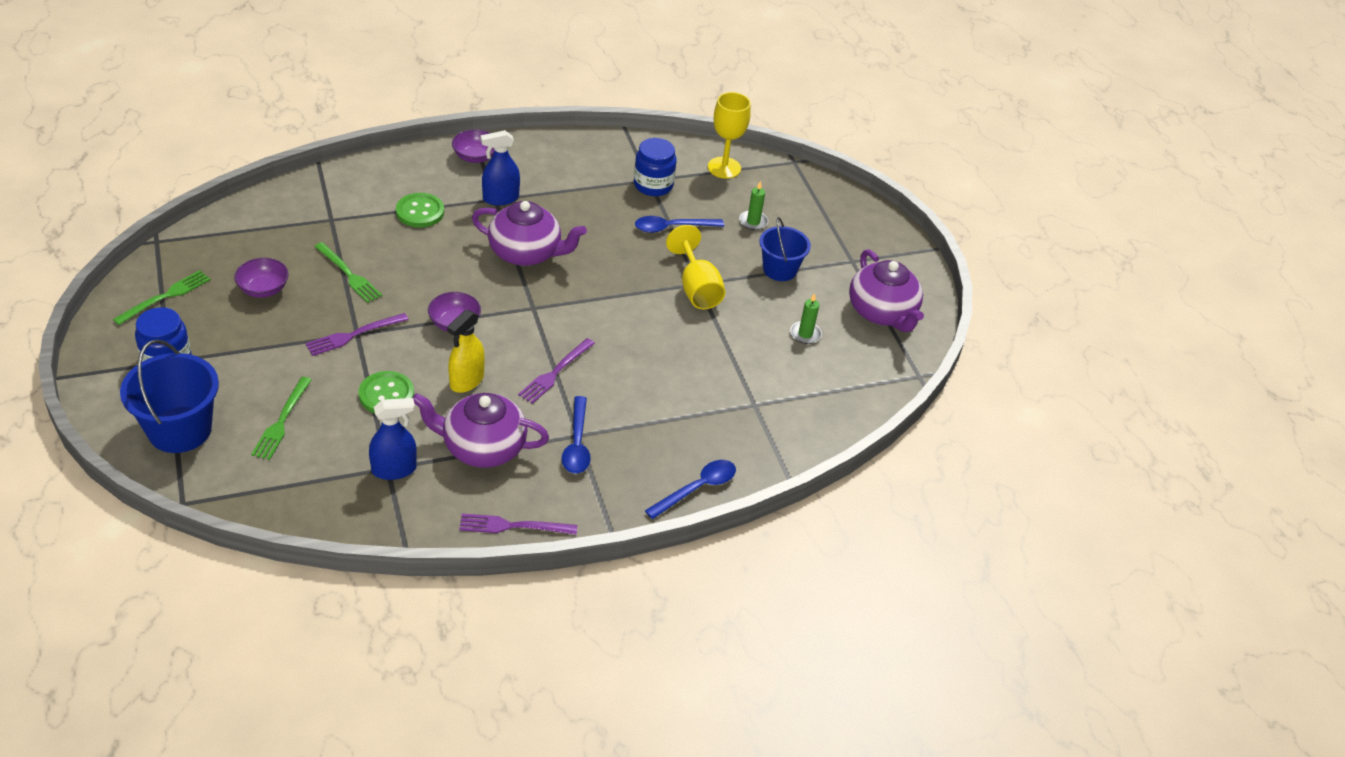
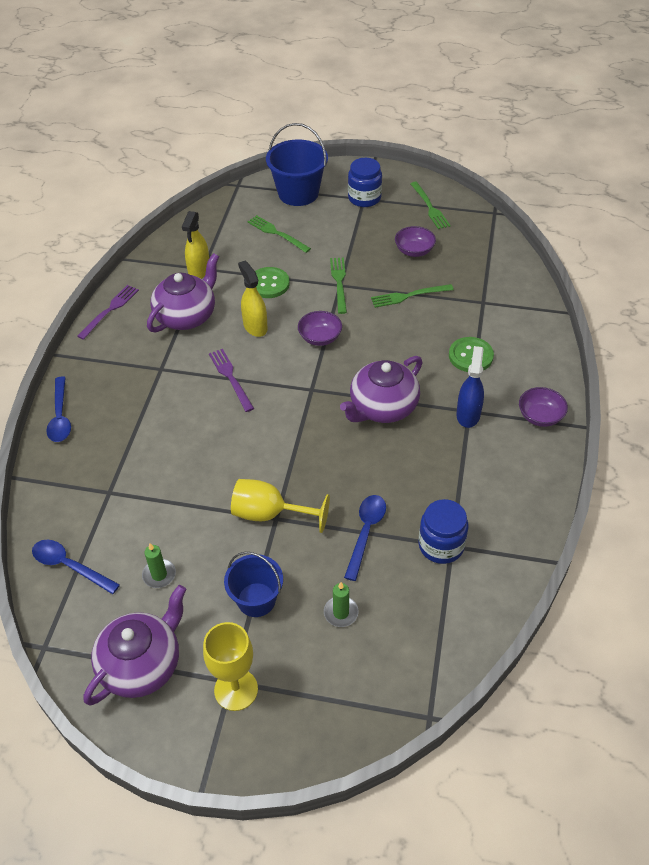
camera: 125 degrees right, 5 degrees up
purple fork [305,313,409,356] -> green fork [330,257,347,314]
blue spray bottle [369,398,417,480] -> yellow spray bottle [182,211,209,279]
blue spoon [562,396,591,474] -> blue spoon moved to [32,540,120,594]
yellow goblet [708,92,750,179] -> yellow goblet moved to [203,622,258,711]
purple teapot [849,249,924,332] -> purple teapot turned 120 degrees clockwise [84,585,186,705]

